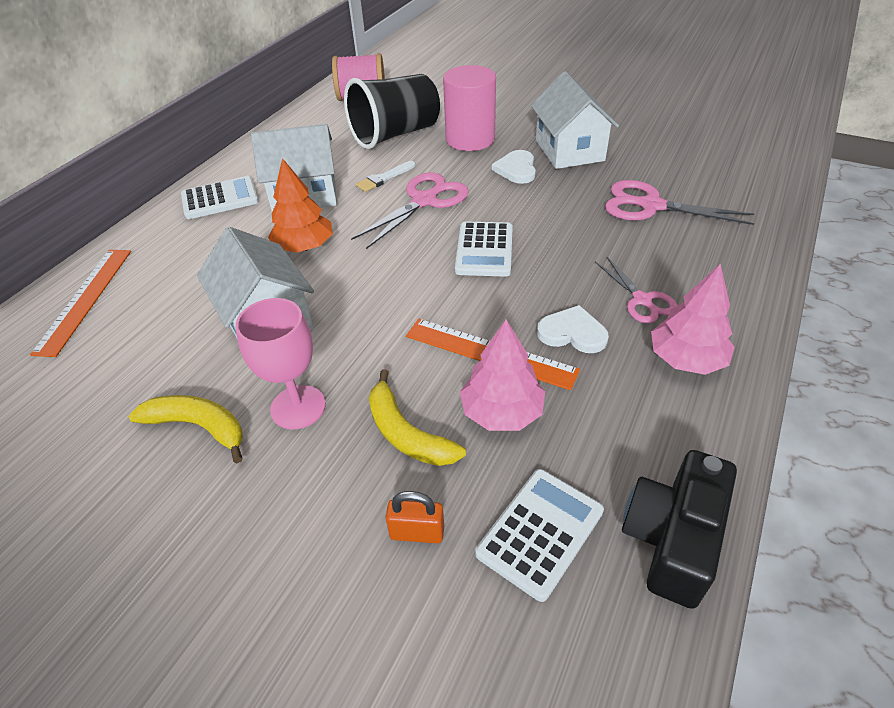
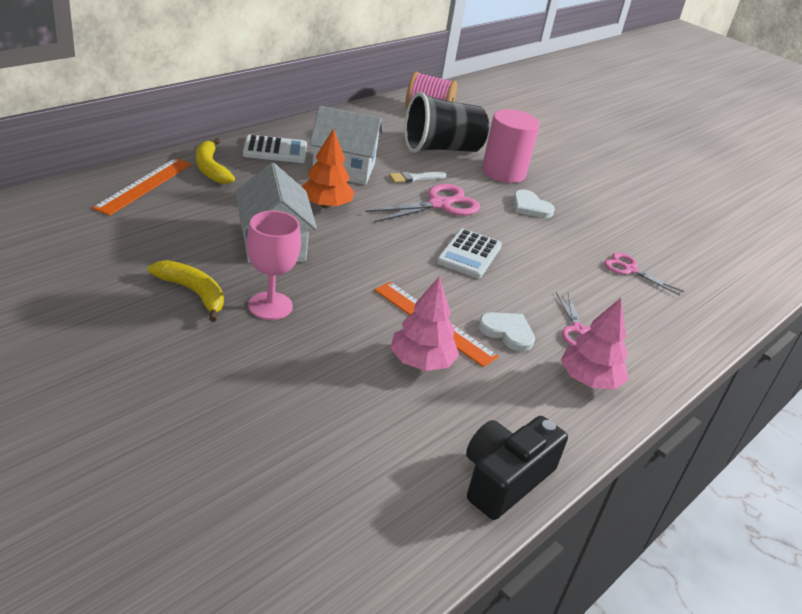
camera: 10 degrees right, 10 degrees down
yellow banana [369,369,466,466] -> yellow banana moved to [196,138,235,184]
orange padlock [386,491,444,543] -> none
white calculator [475,469,604,602] -> none
white heart [492,150,536,184] -> white heart turned 60 degrees counterclockwise [513,190,555,218]
white house [531,71,619,169] -> none
pink scissors [605,180,755,225] -> pink scissors [604,253,684,296], size x0.63

